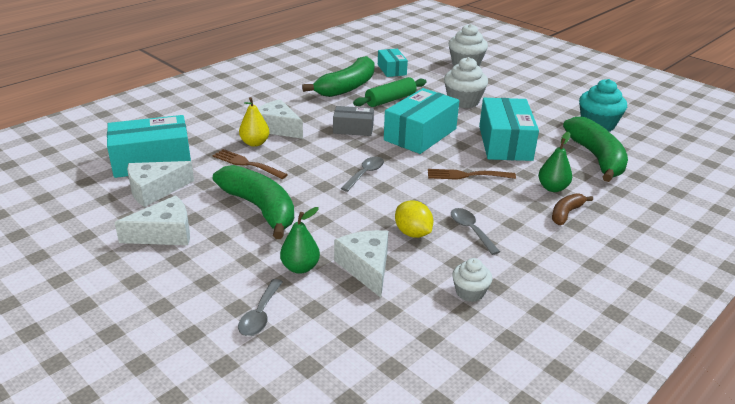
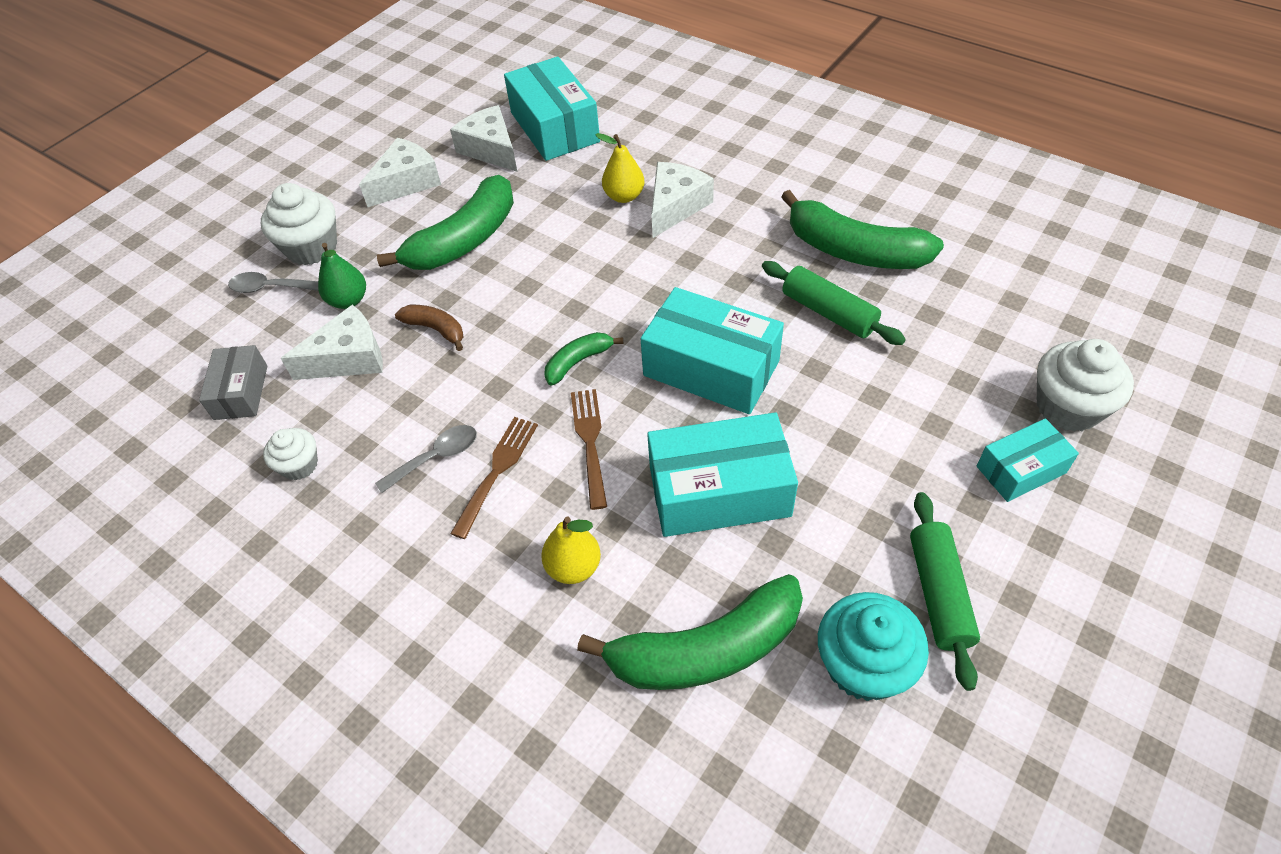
camera: 85 degrees right, 20 degrees up
white cheese [114,196,190,245] -> white cheese turned 105 degrees counterclockwise [359,138,441,207]
brown fork [213,149,288,179] -> brown fork moved to [450,417,538,539]
grey box [333,106,374,136] -> grey box moved to [199,345,267,420]
grey spoon [341,157,384,192] -> none
turquoise box [378,49,408,77] -> turquoise box moved to [977,418,1079,502]
yellow lemon [395,200,433,238] -> none
white cupcake [444,57,488,108] -> white cupcake moved to [261,183,337,265]
green pear [538,132,572,192] -> yellow pear [541,516,601,584]
brown banana [552,193,593,225] -> brown banana moved to [395,305,463,351]
none -> green banana [544,332,623,385]
none -> green rolling pin [910,492,980,691]

